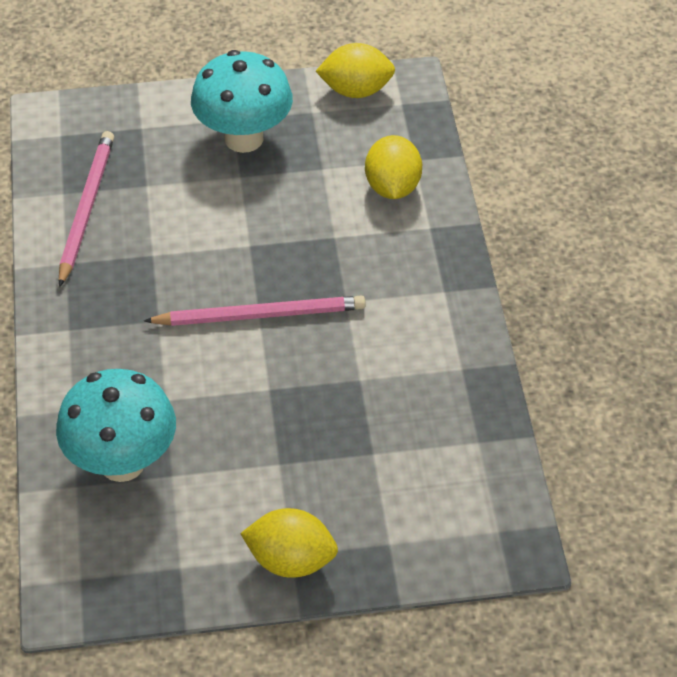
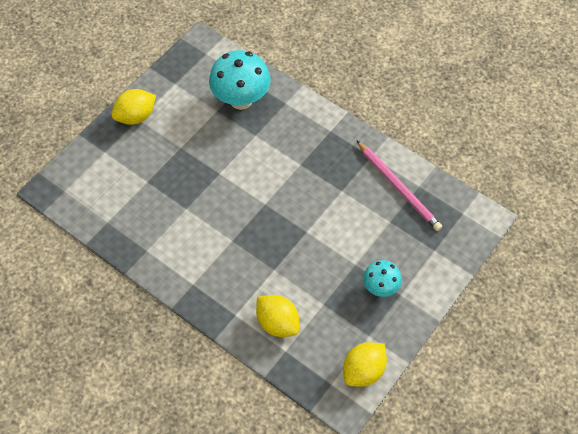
camera: 135 degrees right, 10 degrees up
pink pencil [144,295,366,326] -> none
turquoise mushroom [191,50,293,153] -> turquoise mushroom [363,260,402,297], size x0.56

